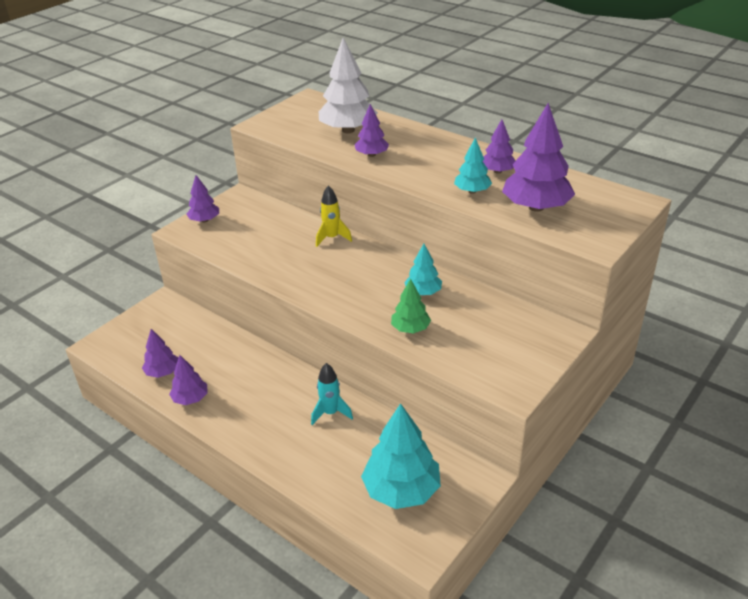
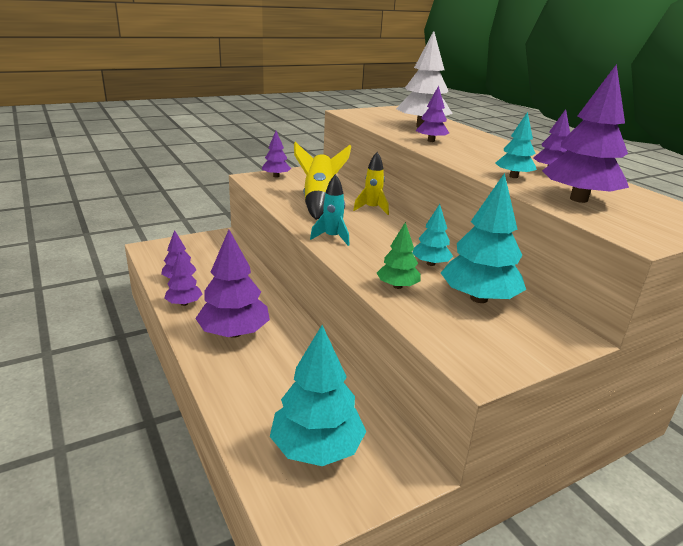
camera: 20 degrees right, 10 degrees down
turquoise rocket [311,363,353,425] -> turquoise rocket moved to [310,174,350,246]
none -> purple tree [195,230,270,338]
none -> yellow rocket [294,142,351,220]
none -> turquoise tree [441,173,526,303]

